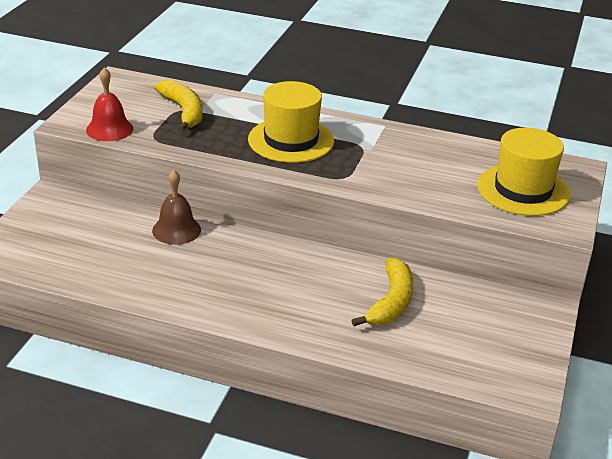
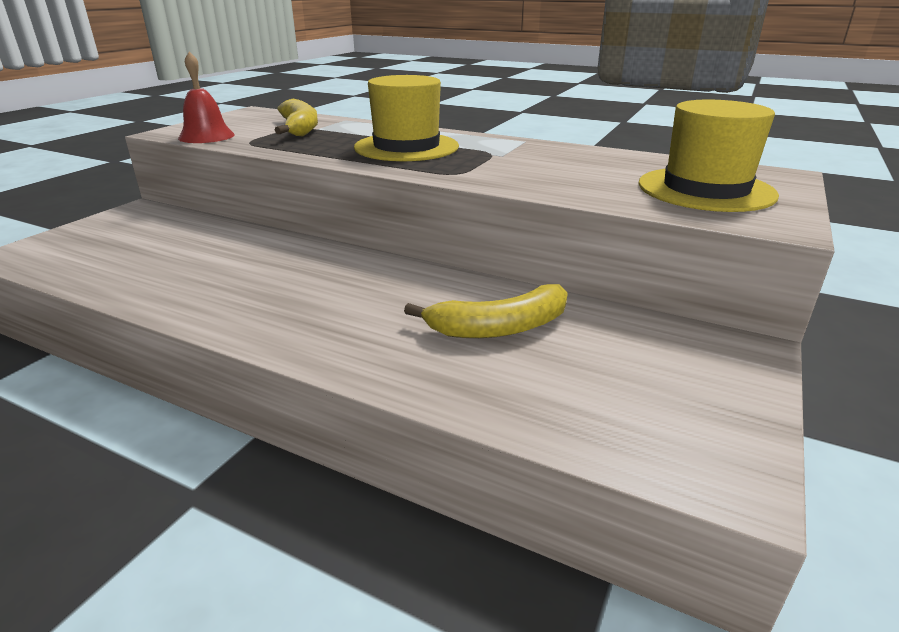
camera: 10 degrees right, 5 degrees down
brown bell [152,170,201,245] -> none
yellow banana [351,258,413,326] -> yellow banana turned 45 degrees clockwise [404,284,568,338]

